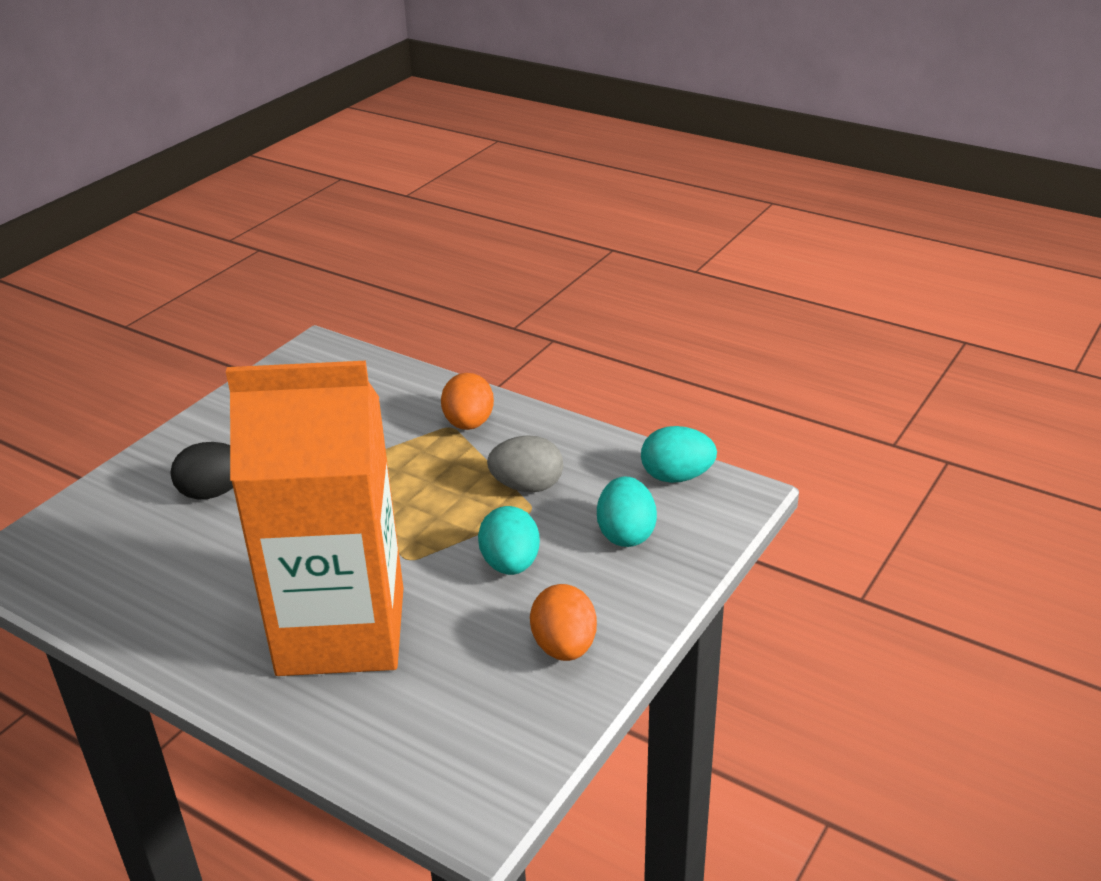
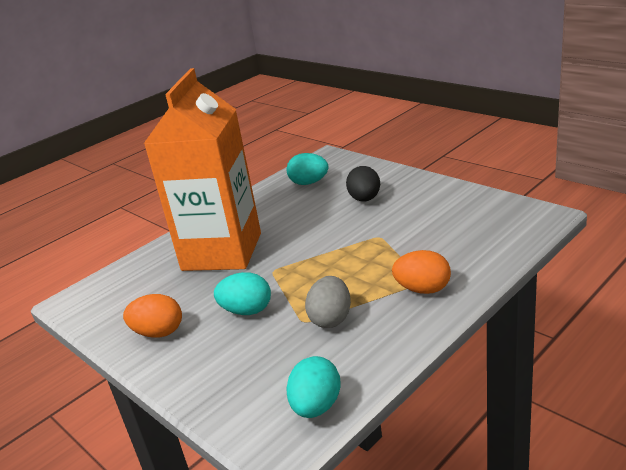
camera: 105 degrees right, 5 degrees down
turquoise egg [597,476,657,547] -> turquoise egg moved to [286,153,328,185]

